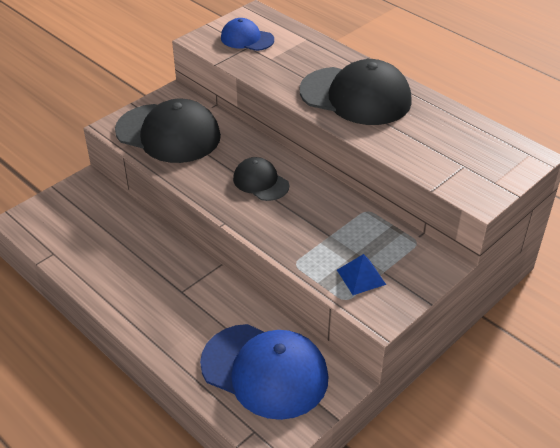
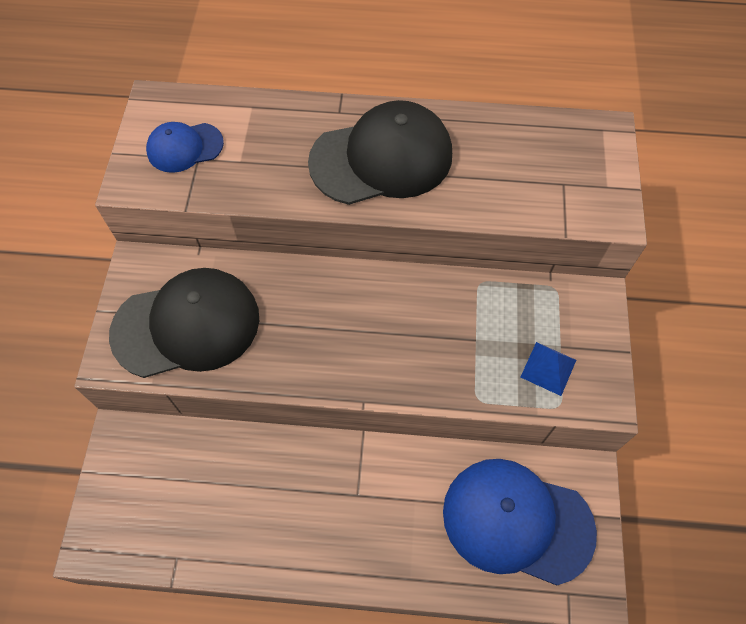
camera: 40 degrees left, 20 degrees up
blue cap [200,324,329,420] -> blue cap turned 150 degrees counterclockwise [443,459,597,585]
black cap [233,157,289,201] -> none

